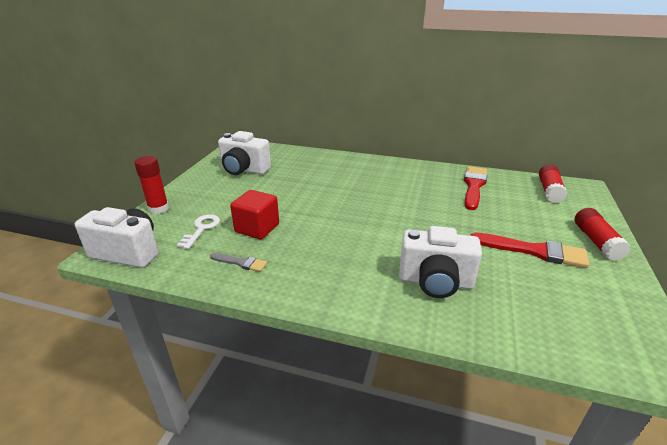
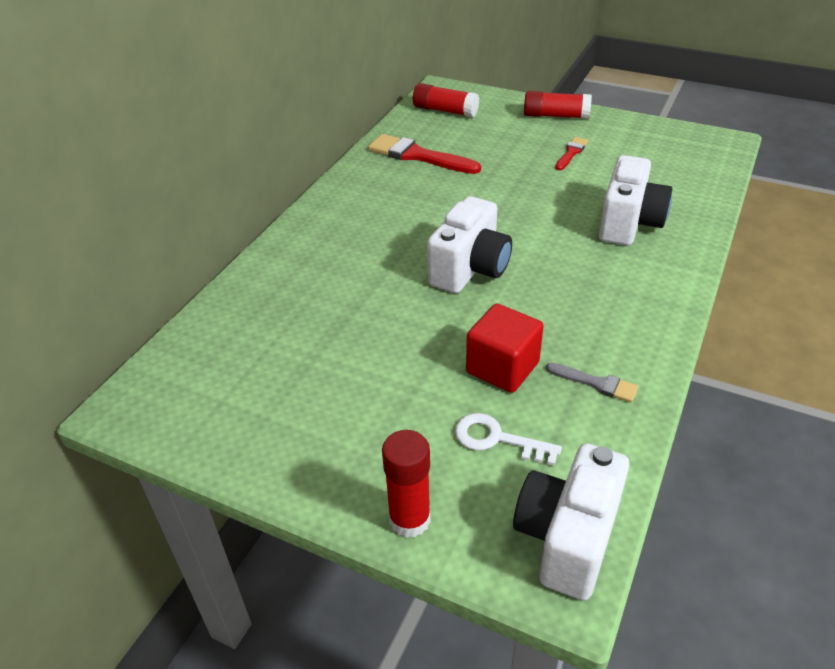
camera: 80 degrees left, 10 degrees up
grey brush [210,253,267,272] -> grey brush turned 90 degrees clockwise [546,363,638,402]
white camera [218,131,271,175] -> white camera moved to [427,196,512,293]
red brush [470,233,589,268] -> red brush [555,137,589,170], size x0.54

